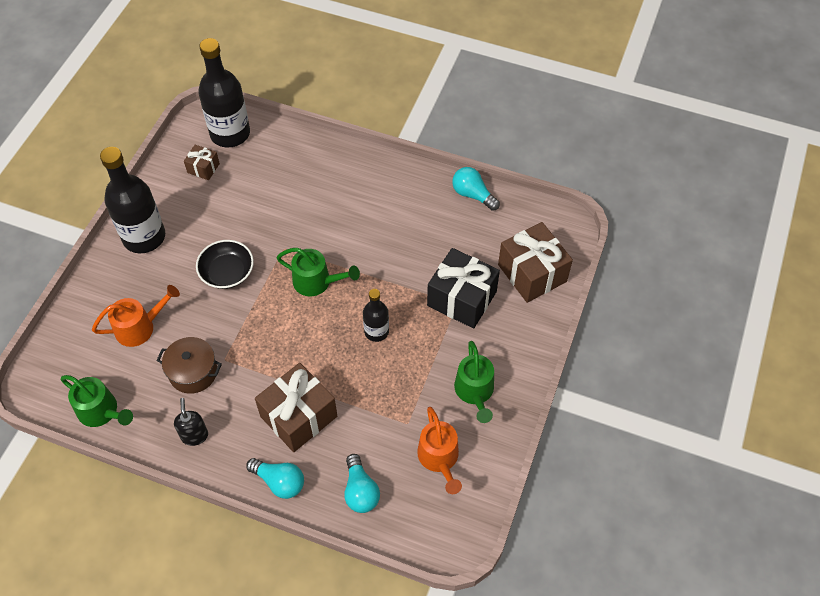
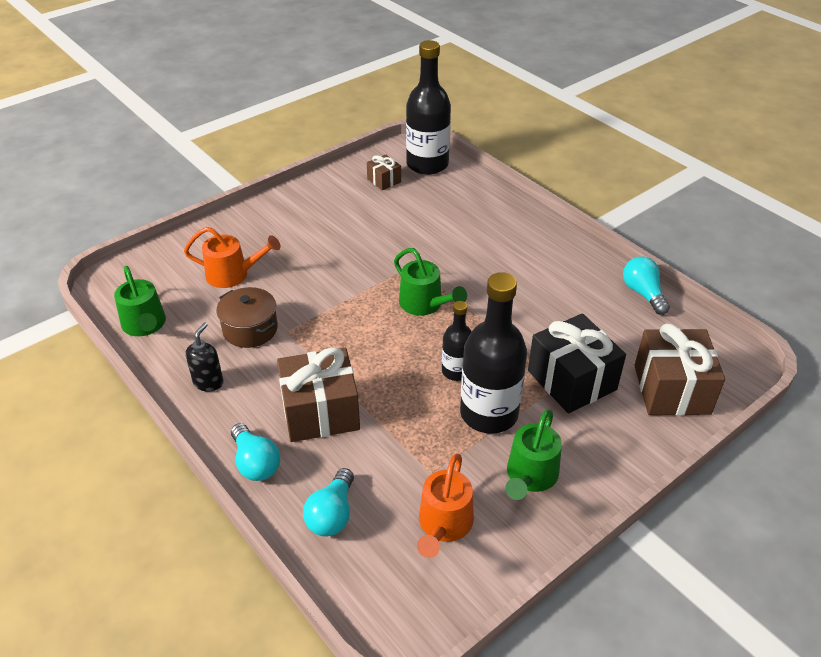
camera: 30 degrees right, 15 degrees down
black bottle [100,147,165,253] -> black bottle moved to [460,272,527,434]
black bowl [196,240,254,289] -> none

